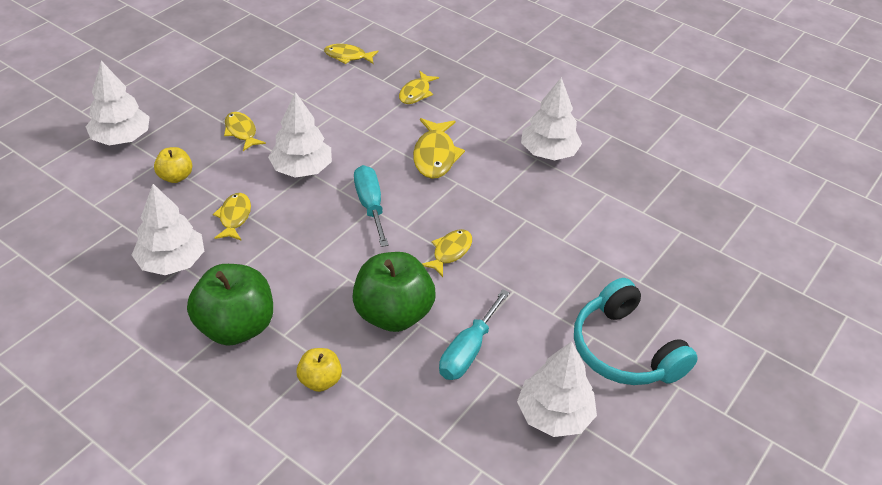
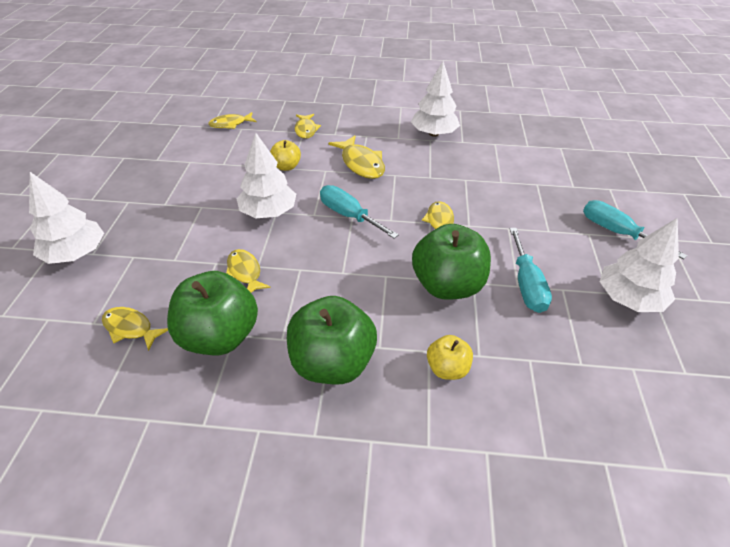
camera: 30 degrees left, 0 degrees up
white tree [132,184,204,275] -> green apple [167,271,258,355]
yellow apple [154,147,192,183] -> yellow apple moved to [270,140,301,171]
yellow fish [224,112,266,151] -> yellow fish moved to [102,307,168,351]
turquoise headphones [574,278,698,385] -> turquoise screwdriver [583,200,687,259]

